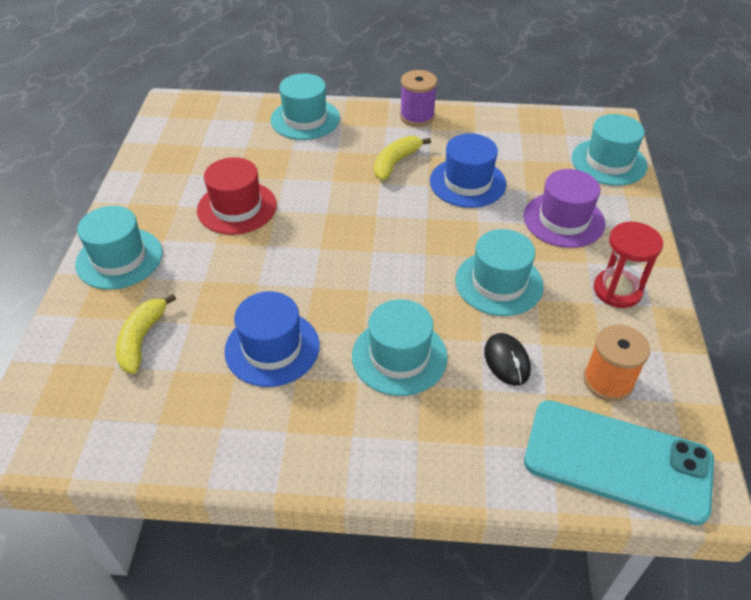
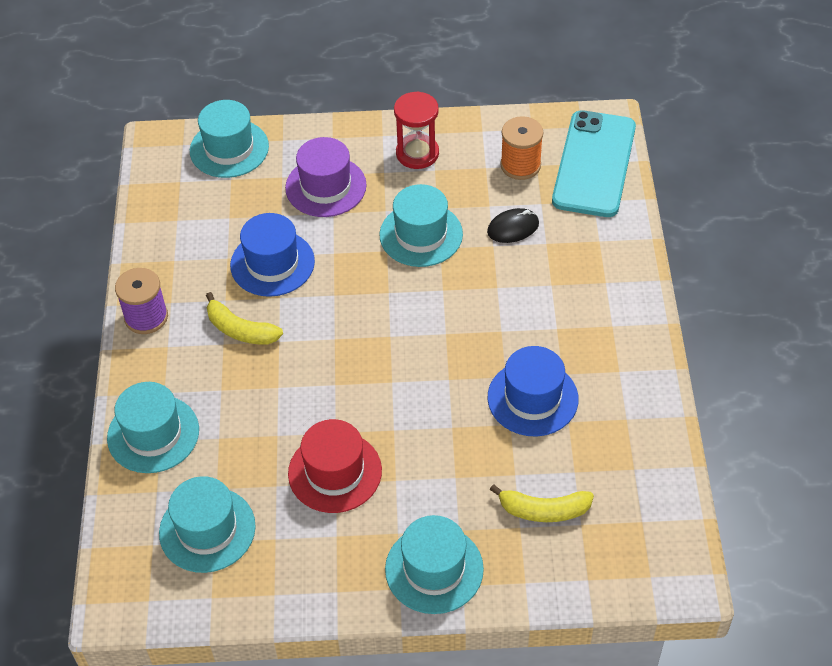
camera: 95 degrees left, 5 degrees up
turquoise hat [352,299,448,396] -> turquoise hat moved to [159,476,256,573]

